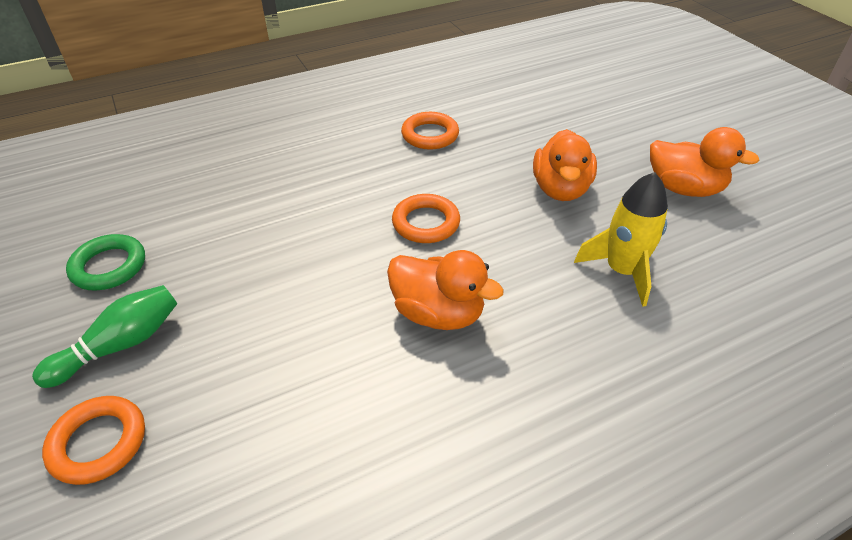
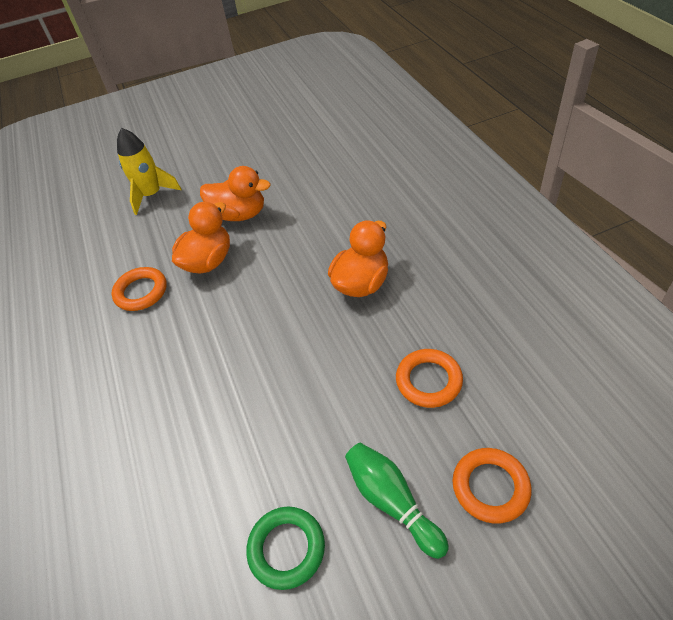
camera: 80 degrees left, 5 degrees up
orange ring [392,194,460,243] -> orange ring moved to [396,349,463,408]
yellow rocket [574,172,668,307] -> yellow rocket moved to [117,128,181,215]
orange duck [650,127,760,197] -> orange duck moved to [172,202,230,274]

